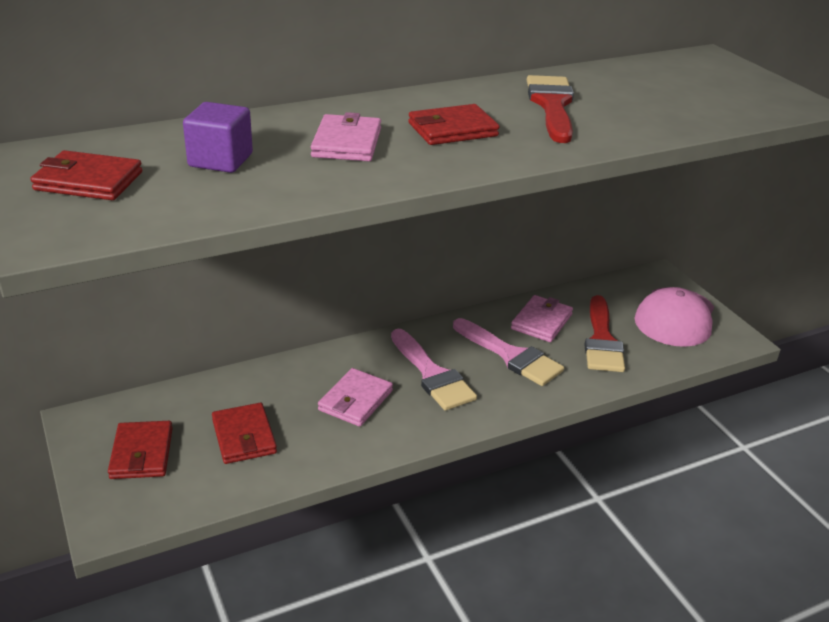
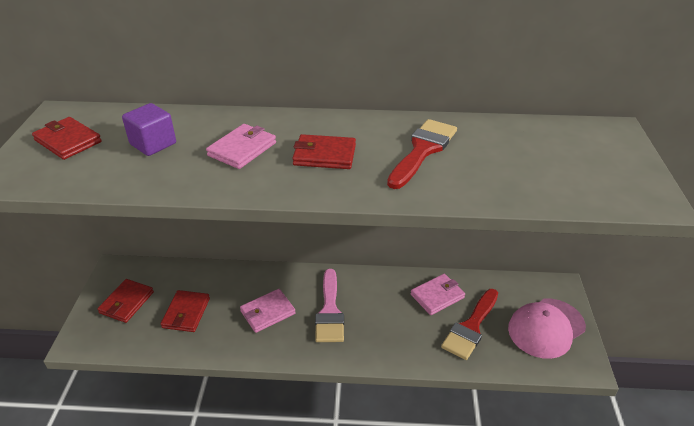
camera: 30 degrees right, 5 degrees up
pink brush [453,318,564,386] -> none

